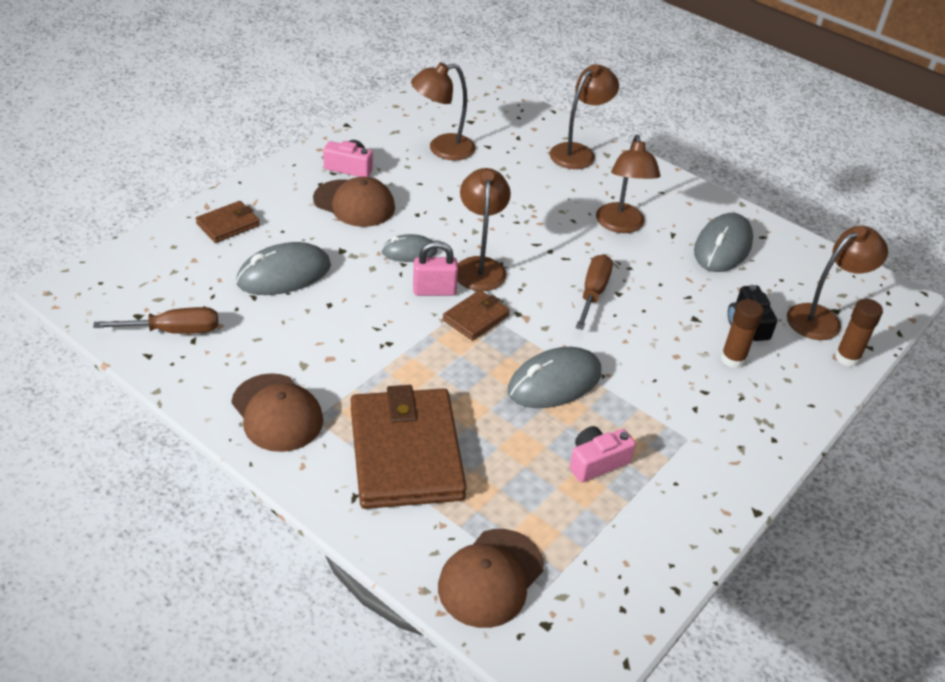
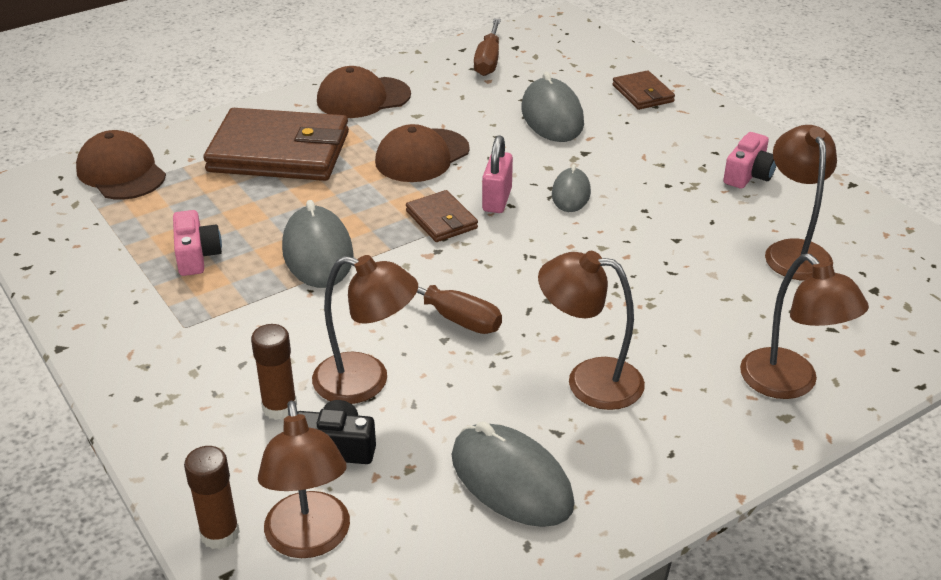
camera: 110 degrees right, 5 degrees down
brown cap [313,177,395,227] -> brown cap moved to [375,124,470,182]
brown lamp [457,168,511,291] -> brown lamp moved to [312,255,418,404]

